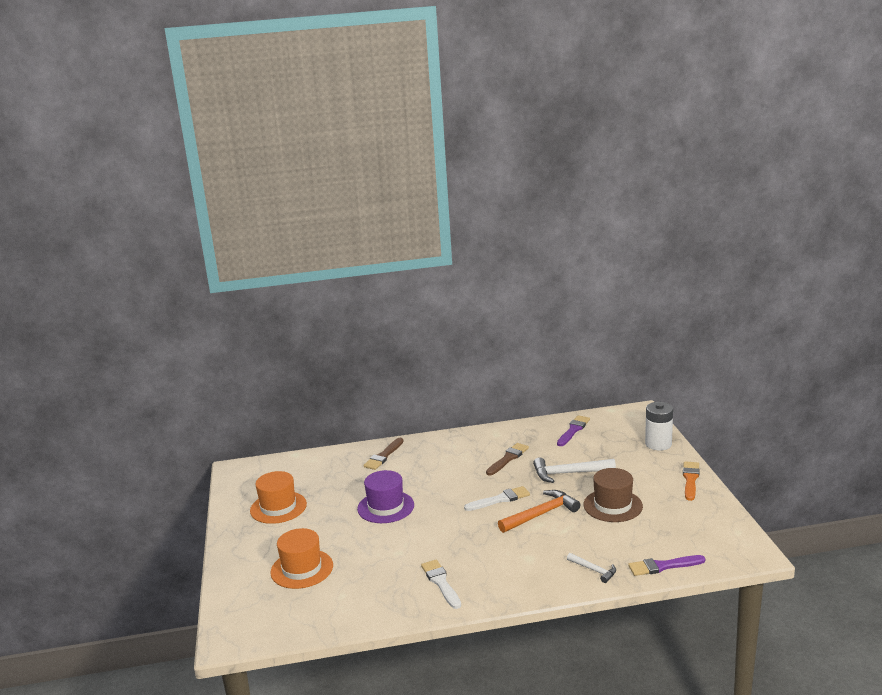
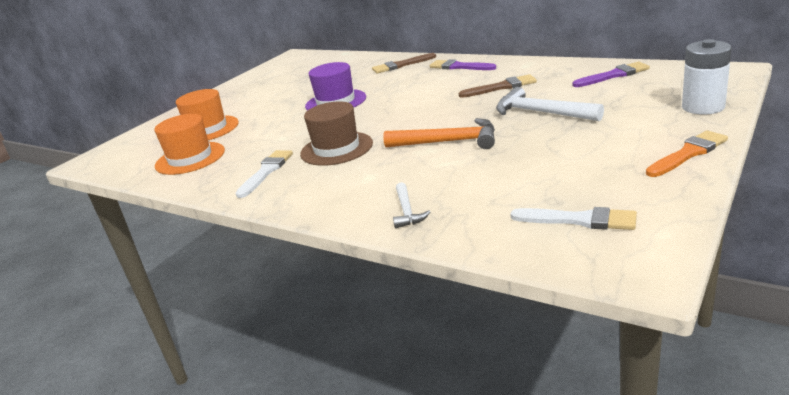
camera: 45 degrees right, 5 degrees up
orange hat [250,471,307,524] -> orange hat moved to [155,114,225,175]
white brush [464,486,530,511] -> white brush moved to [511,207,637,230]
brown hat [583,468,643,522] -> brown hat moved to [300,101,373,166]
purple brush [628,555,705,576] -> purple brush moved to [430,59,496,70]

